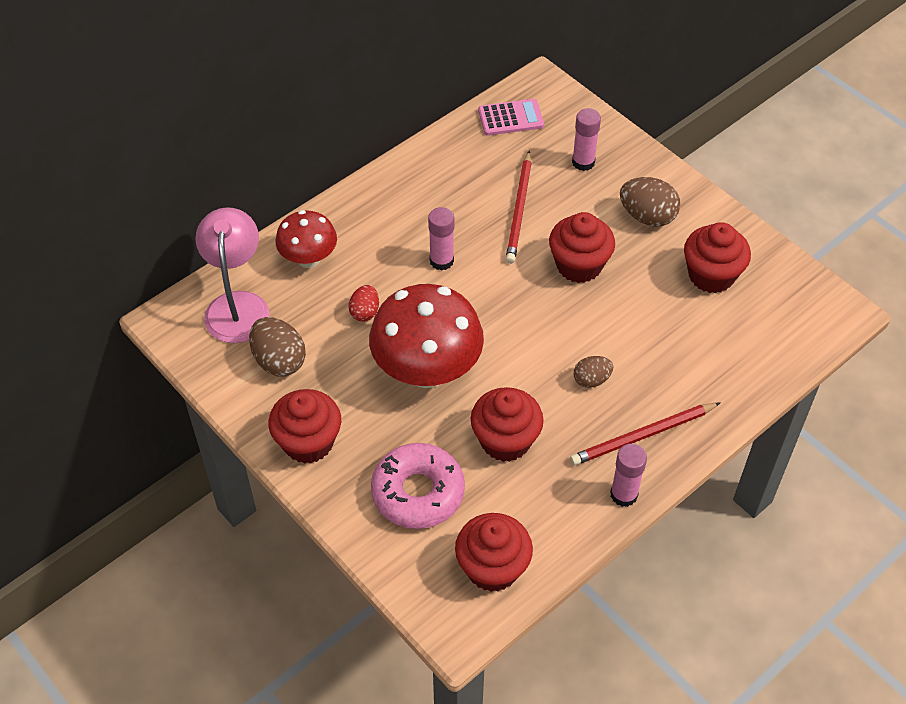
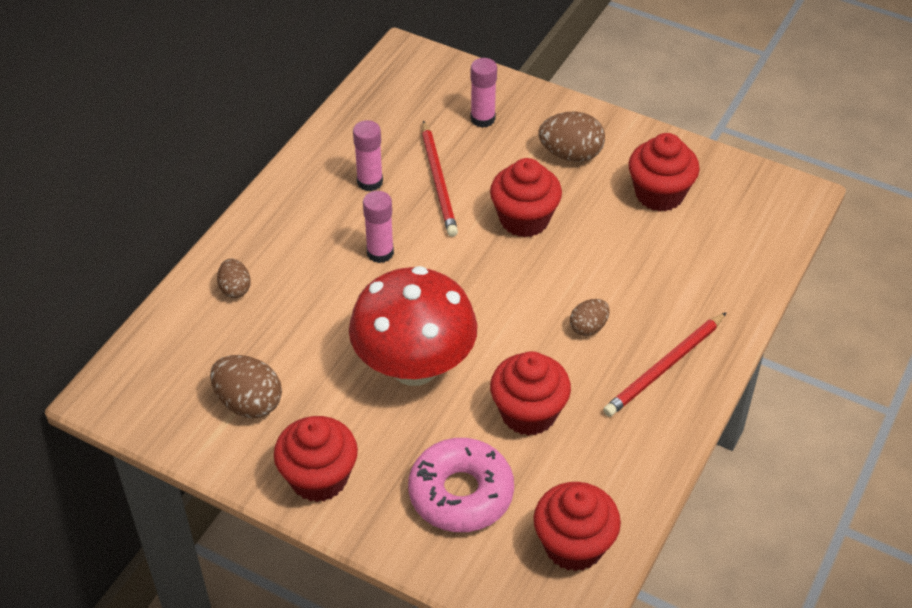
camera: 20 degrees left, 5 degrees down
pink lamp [195,207,270,343] -> none
red mushroom [275,210,337,268] -> brown egg [217,258,251,298]
red egg [349,285,379,322] -> none
pink calculator [478,99,544,136] -> none
pink glue stick [610,444,647,507] -> pink glue stick moved to [353,120,383,191]

